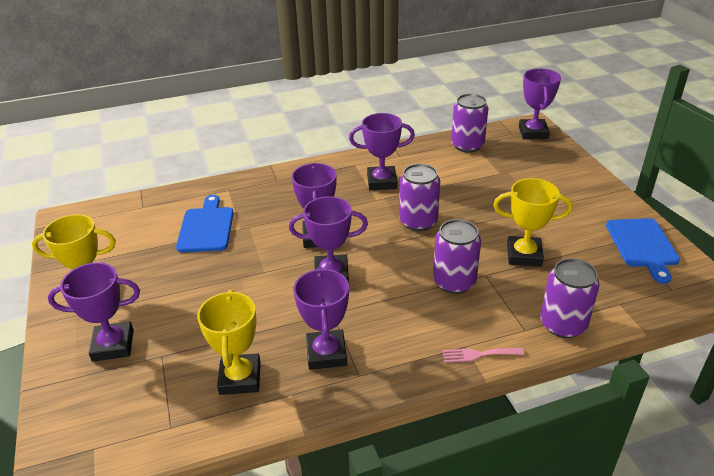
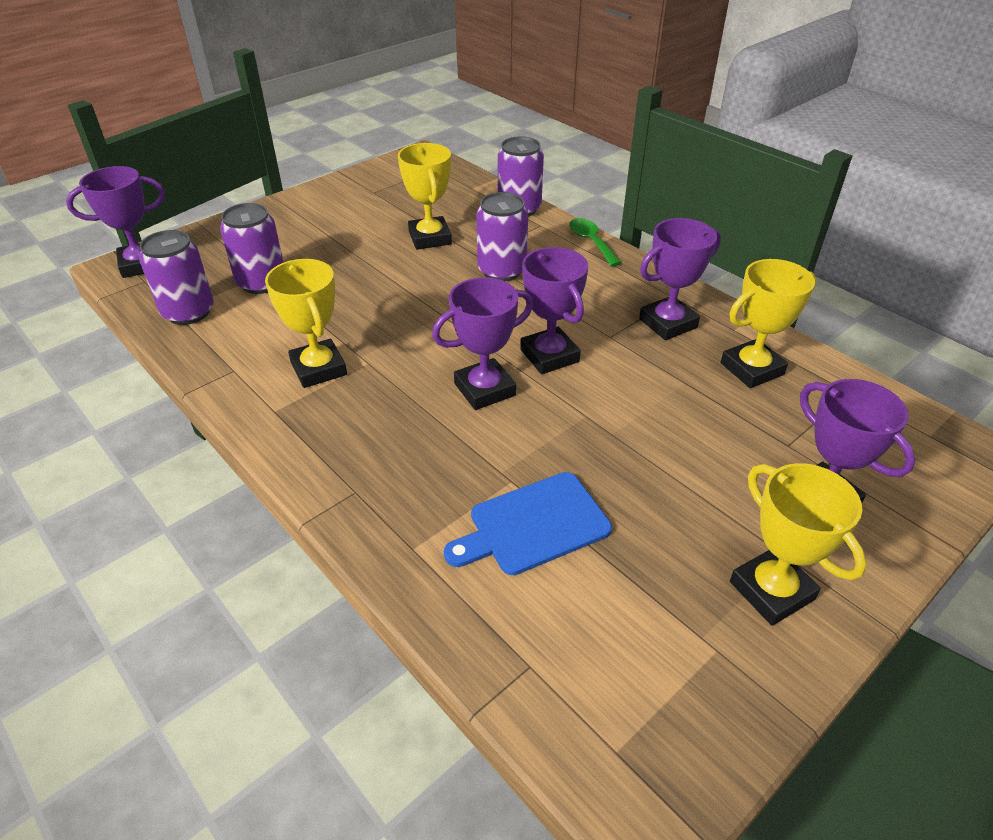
camera: 115 degrees left, 5 degrees up
purple trophy [349,113,415,190] -> yellow trophy [265,259,347,388]
purple can [399,164,440,231] -> purple can moved to [220,203,284,294]
pink fork [442,348,524,363] -> green spoon [569,218,621,266]
blue cutting board [606,218,680,284] -> none

